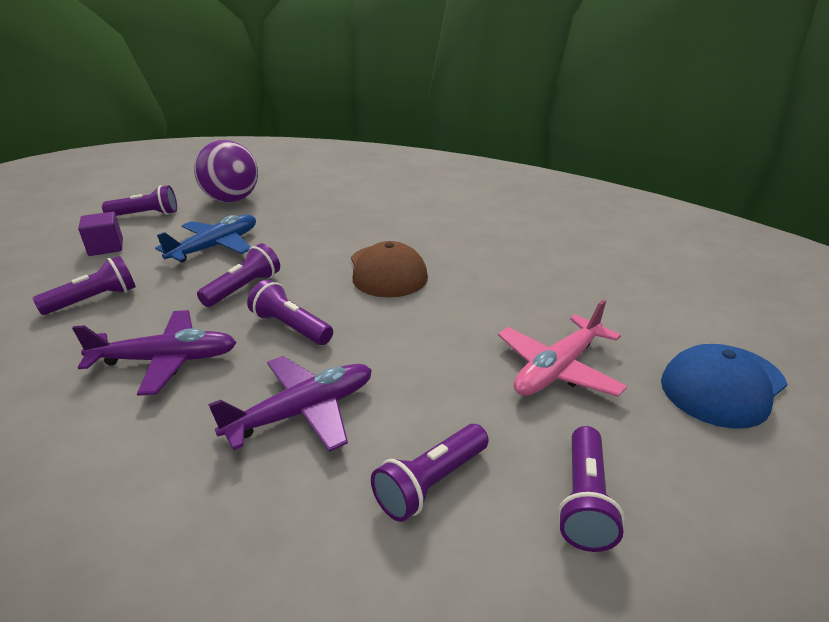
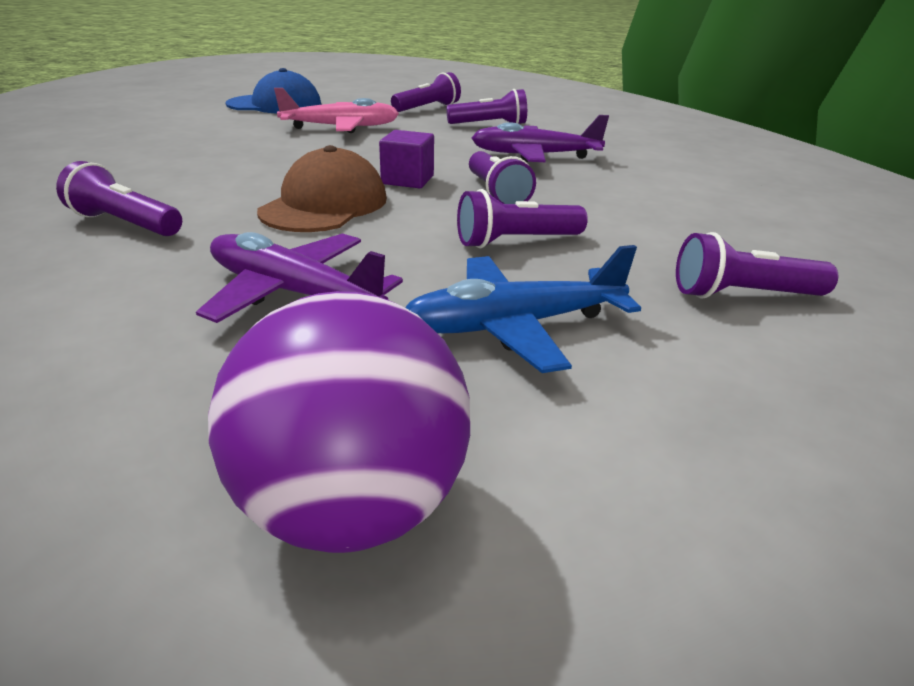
camera: 145 degrees left, 0 degrees up
purple plane [72,310,237,396] -> purple plane moved to [196,232,403,323]
purple cube [78,212,123,256] -> purple cube moved to [379,130,434,188]
purple flashlight [102,185,177,216] -> purple flashlight moved to [56,161,182,236]

